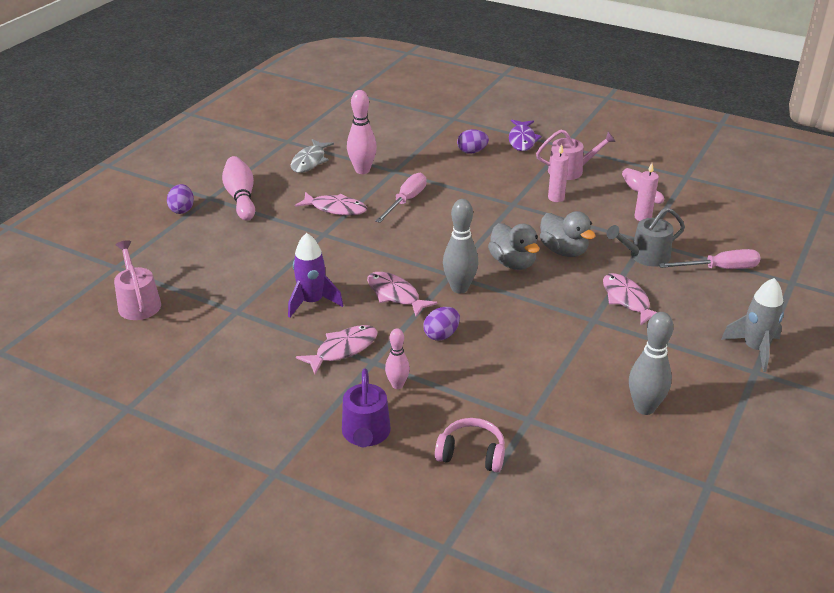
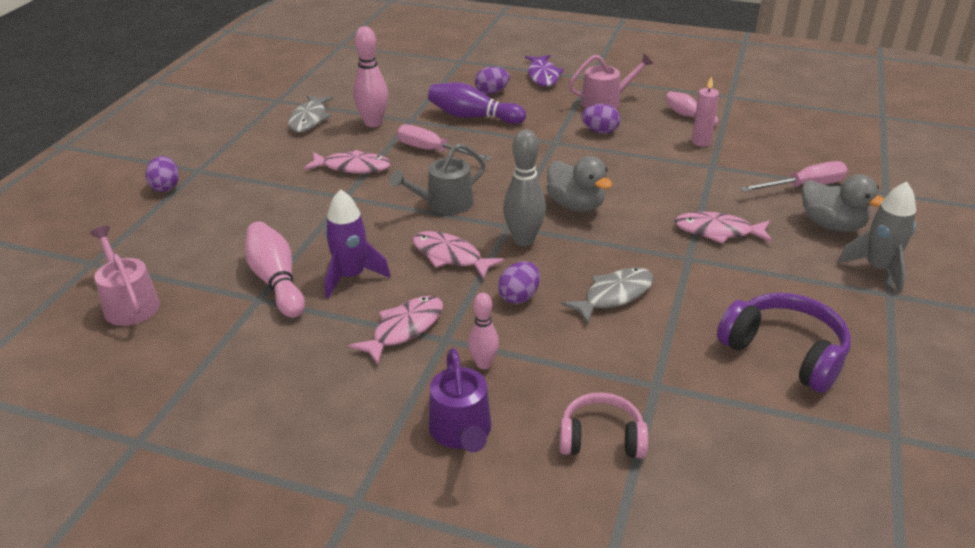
camera: 10 degrees left, 0 degrees up
pink bowling pin [222,156,255,221] -> pink bowling pin moved to [245,222,305,318]
pink screwdriver [375,173,426,223] -> pink screwdriver turned 75 degrees counterclockwise [397,124,492,161]
grey duck [540,211,596,257] -> grey duck moved to [802,174,885,232]
pink candle [548,144,569,202] -> purple egg [582,104,620,134]
pink fish [603,273,657,325] -> pink fish turned 45 degrees counterclockwise [674,212,772,244]
grey watering can [607,208,685,267] -> grey watering can moved to [390,143,486,215]
grey bowling pin [629,312,673,415] -> purple headphones [717,293,851,393]
none -> purple bowling pin [428,82,526,124]
none -> grey fish [561,267,654,324]

